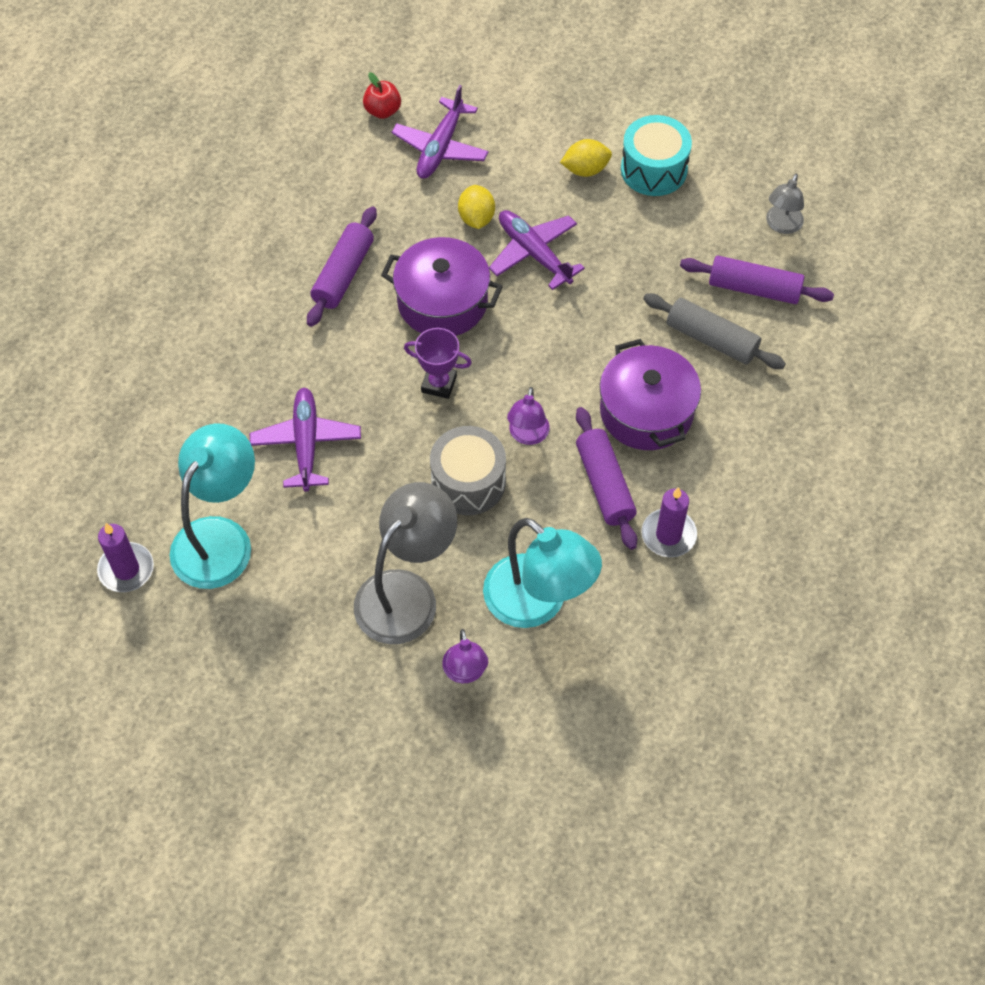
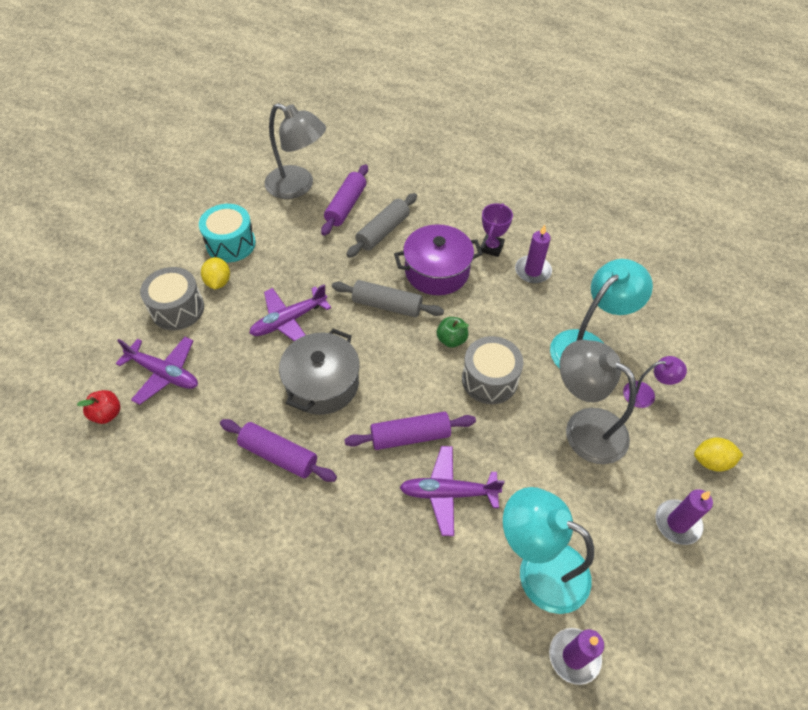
camera: 85 degrees left, 5 degrees down
purple pot [381,237,503,336] -> grey pot [279,329,360,415]
purple trophy [404,328,472,399] -> purple trophy moved to [480,203,513,257]
yellow lemon [458,185,495,229] -> yellow lemon moved to [694,437,743,472]
purple lamp [507,387,550,445] -> green apple [437,317,469,348]
purple rolling pin [576,407,637,550] -> purple rolling pin moved to [344,412,476,450]
grey lamp [766,173,804,234] -> grey lamp [265,103,326,199], size x1.93
none -> grey drum [140,267,204,330]
none -> grey rolling pin [332,280,444,317]
none -> purple candle [655,489,713,545]

